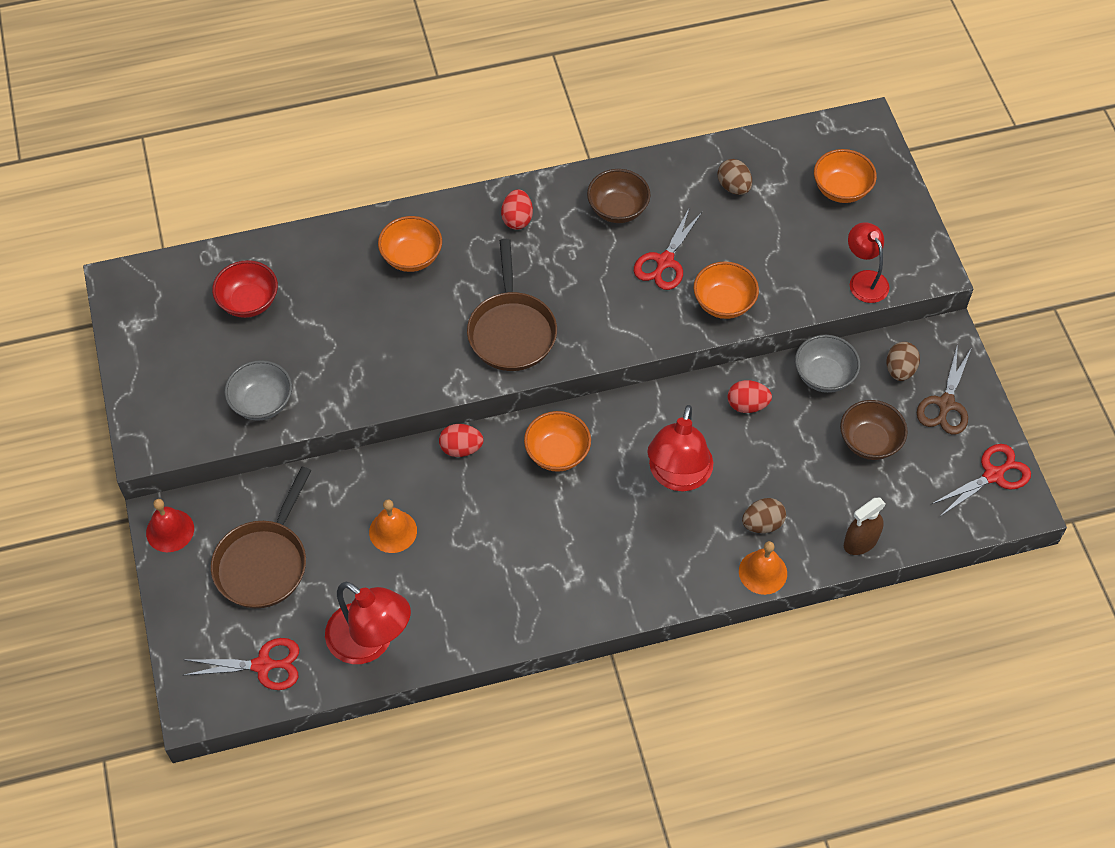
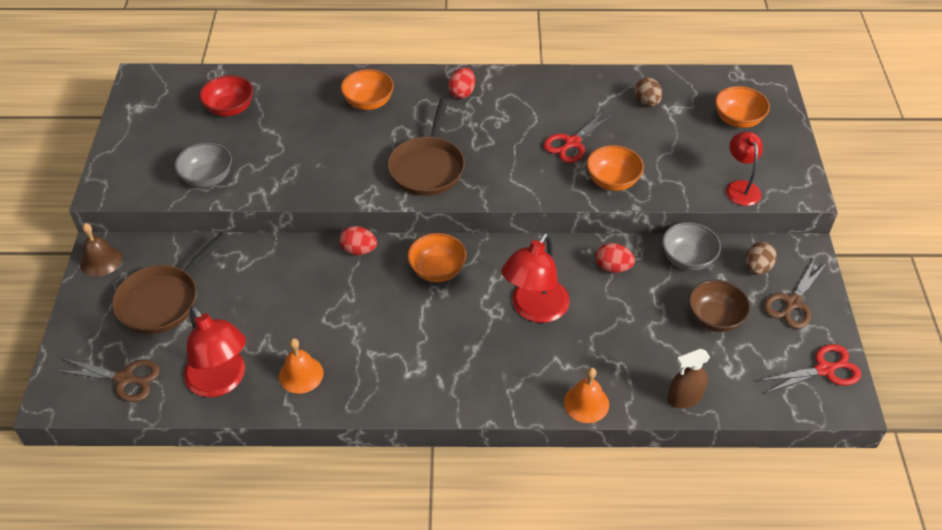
camera: 15 degrees right, 10 degrees down
red bell [146,499,194,552] -> brown bell [80,223,122,277]
red scissors [183,638,299,690] -> brown scissors [58,359,160,402]
orange bell [369,499,417,553] -> orange bell moved to [279,338,324,394]
brown bowl [587,169,650,223] -> none
brown egg [742,498,786,533] -> none

